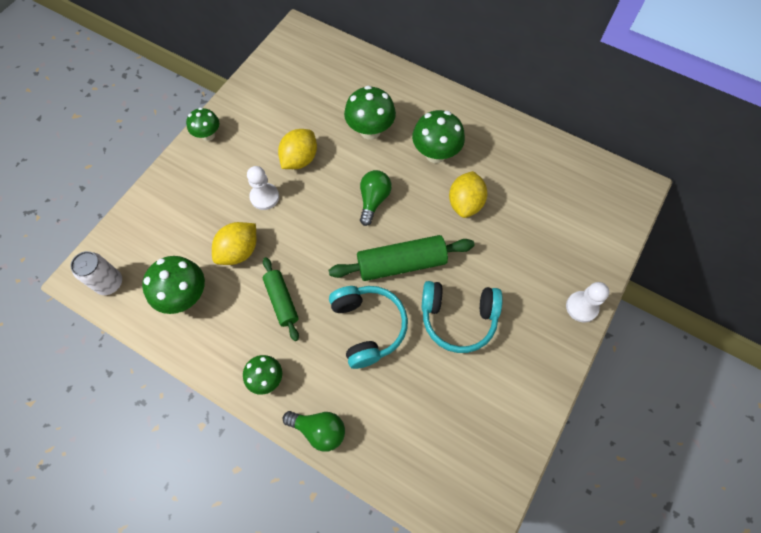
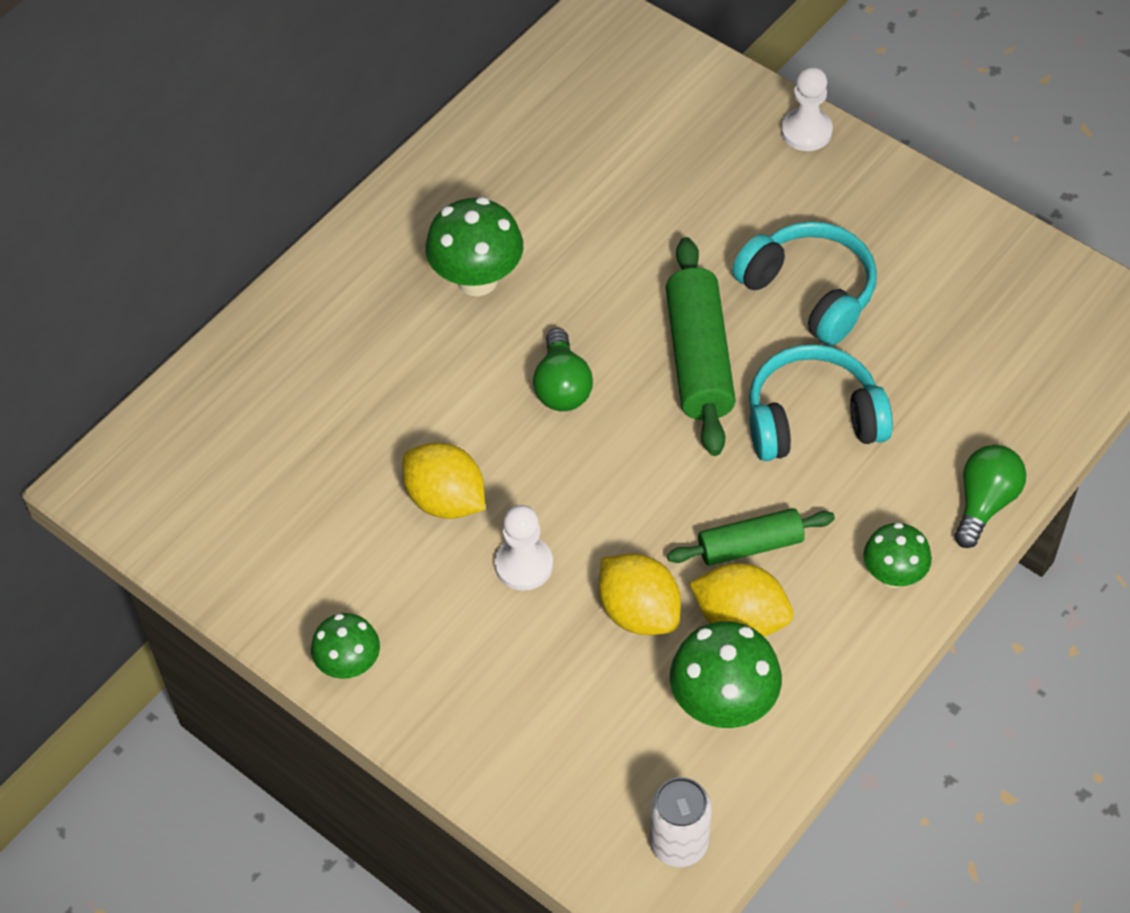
camera: 80 degrees left, 10 degrees down
green mushroom [344,86,396,140] -> none
green light bulb [360,170,392,226] -> green light bulb turned 120 degrees counterclockwise [533,328,593,411]
turquoise headphones [422,281,503,353] -> turquoise headphones turned 60 degrees counterclockwise [732,222,877,346]
yellow lemon [449,171,487,218] -> yellow lemon moved to [689,563,793,637]

